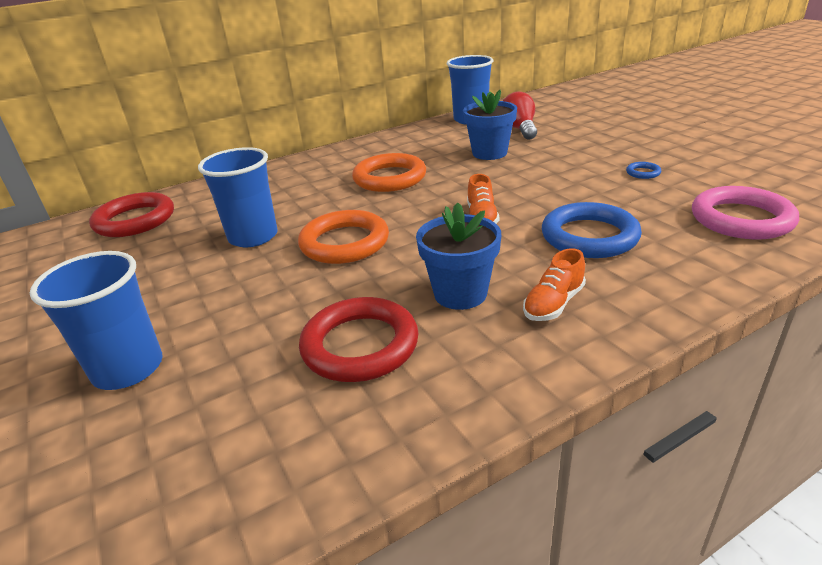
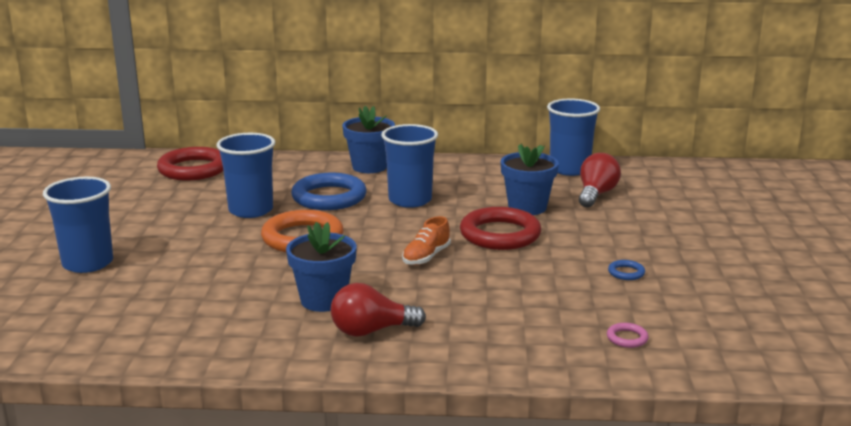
camera: 30 degrees right, 10 degrees down
red ring [299,297,419,382] -> red ring moved to [460,207,541,250]
orange ring [352,153,426,192] -> blue cup [381,124,438,208]
orange shoe [523,248,586,321] -> red light bulb [331,283,426,337]
blue ring [542,202,642,258] -> blue ring moved to [291,173,367,210]
pink ring [692,186,799,240] -> pink ring [607,323,649,348], size x0.42
none -> blue flower pot [342,106,395,173]

